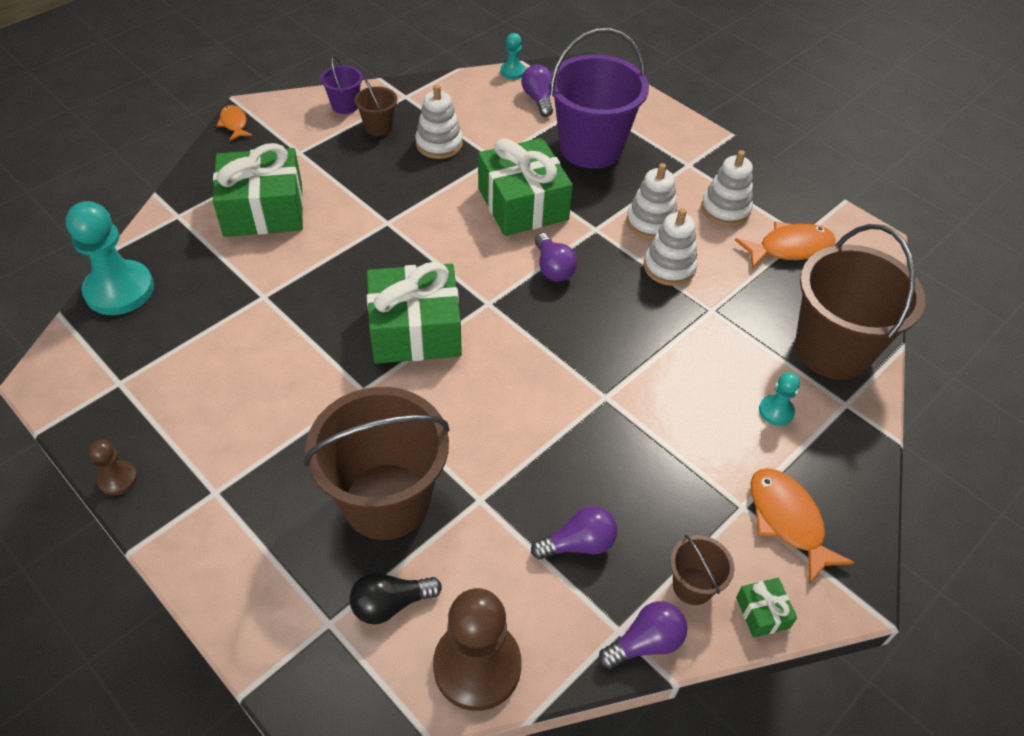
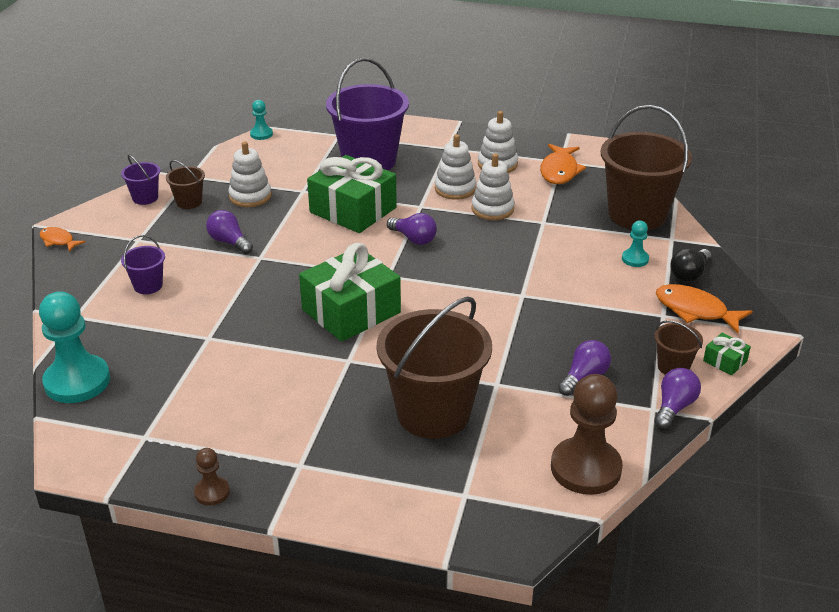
camera: 30 degrees left, 15 degrees down
green gift [213,143,303,237] -> purple bucket [121,235,165,294]
black light bulb [350,572,442,625] -> black light bulb moved to [670,248,711,282]
purple light bulb [521,64,553,117] -> purple light bulb moved to [206,210,253,254]
orange fish [735,221,836,269] -> orange fish turned 150 degrees clockwise [540,144,586,184]

